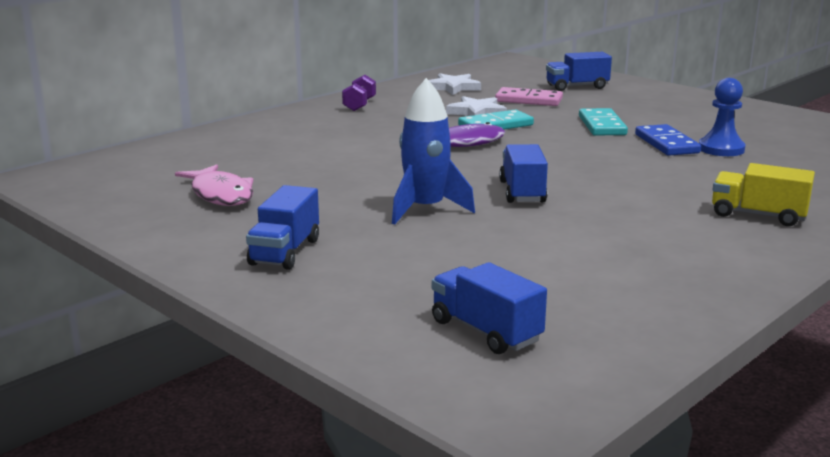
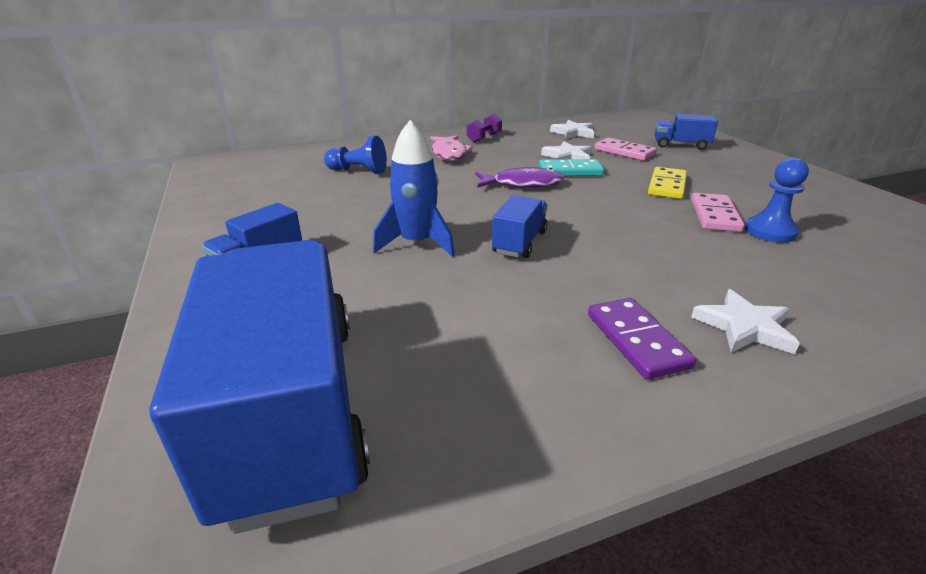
camera: 25 degrees right, 10 degrees up
pink fish [175,165,254,206] -> pink fish moved to [430,135,473,161]
blue truck [432,262,547,354] -> blue truck [150,240,370,534], size x2.27
turquoise domino [579,108,628,136] -> yellow domino [648,167,687,199]
blue domino [635,124,701,156] -> pink domino [691,193,745,232]
yellow truck [712,163,815,226] -> white star [691,289,800,354]
none -> blue pawn [324,136,387,174]
none -> purple domino [588,298,696,380]

